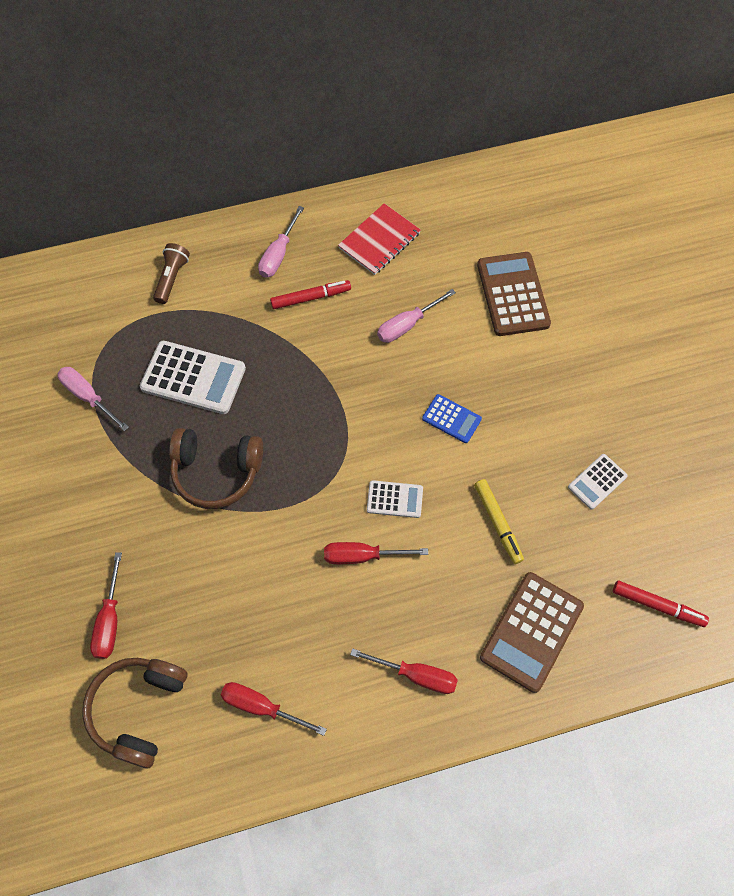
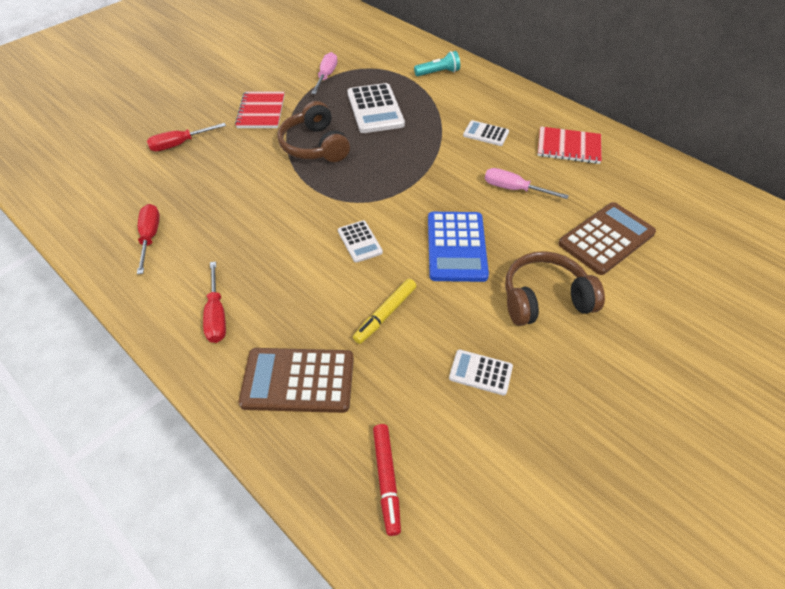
camera: 60 degrees right, 15 degrees down
brown headphones [82,658,187,769] -> brown headphones moved to [505,251,605,326]
brown flashlight [153,243,190,304] -> turquoise flashlight [414,51,460,76]
pink screwdriver [258,206,304,278] -> none
red marker [270,280,351,309] -> white calculator [463,120,509,146]
red screwdriver [324,542,428,564] -> none
blue calculator [422,394,482,443] -> blue calculator [428,212,489,282], size x1.82
none -> red notebook [235,91,285,128]

